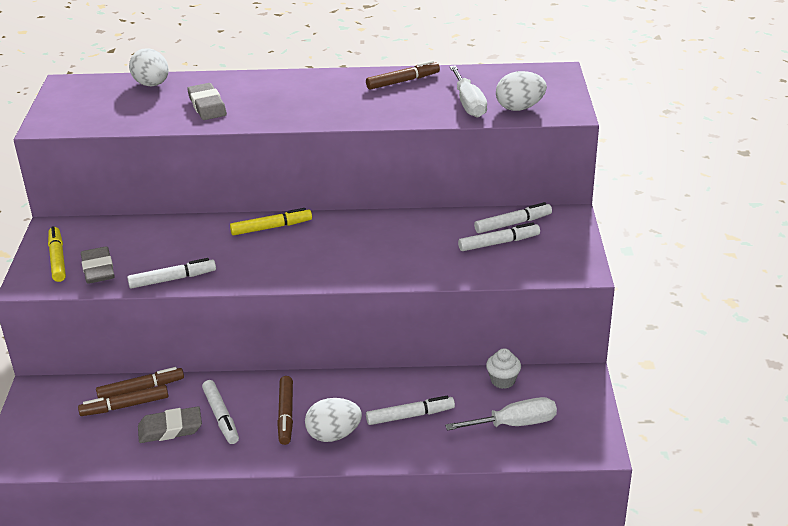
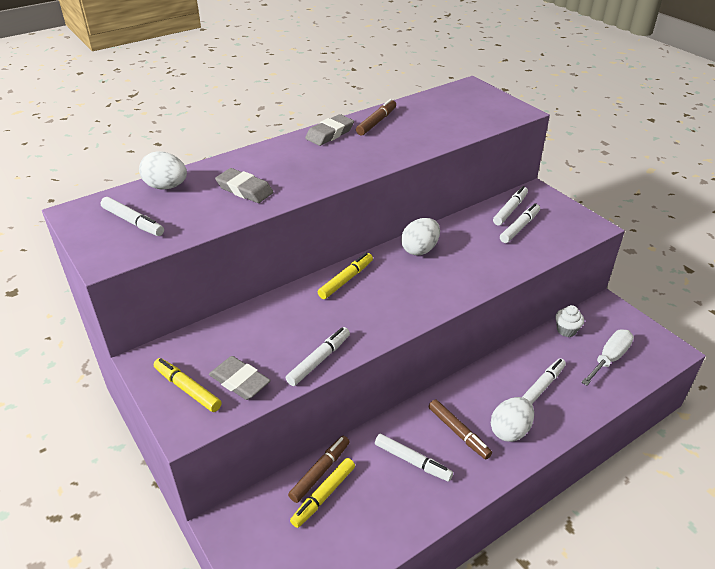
camera: 35 degrees left, 5 degrees up
brown marker [78,385,168,416] -> yellow marker [290,458,355,528]
grey eraser [138,406,202,443] -> grey eraser moved to [305,114,354,146]
white screwdriver [449,65,487,118] -> none
white egg [496,71,547,111] -> white egg moved to [401,218,440,255]
none -> white marker [101,197,164,236]

